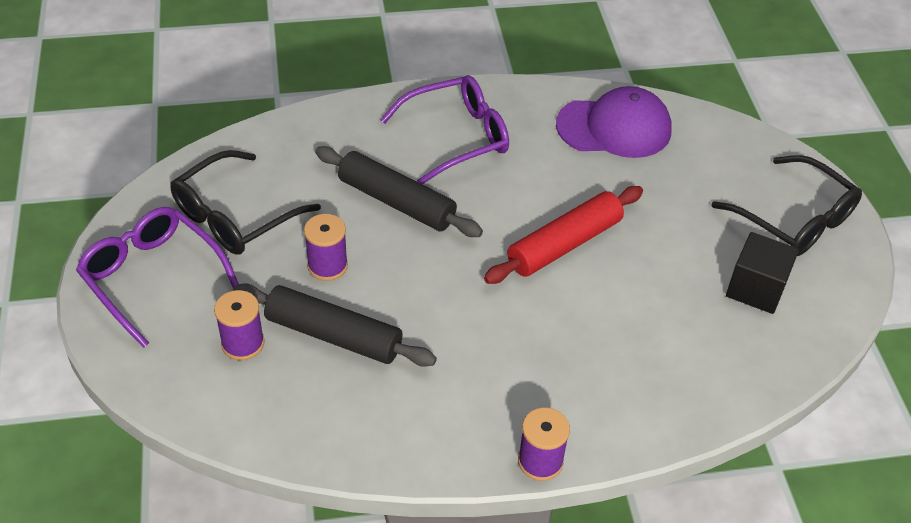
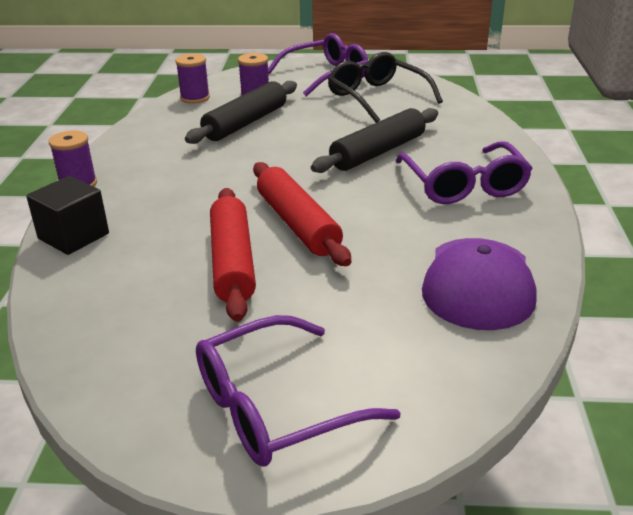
camera: 105 degrees right, 15 degrees down
purple spool [304,214,348,281] -> purple spool moved to [175,54,210,104]
black glasses [711,155,862,256] -> purple glasses [196,315,401,467]
black cube [726,232,799,314] -> black cube moved to [26,176,109,255]
none -> red rolling pin [210,188,256,322]

